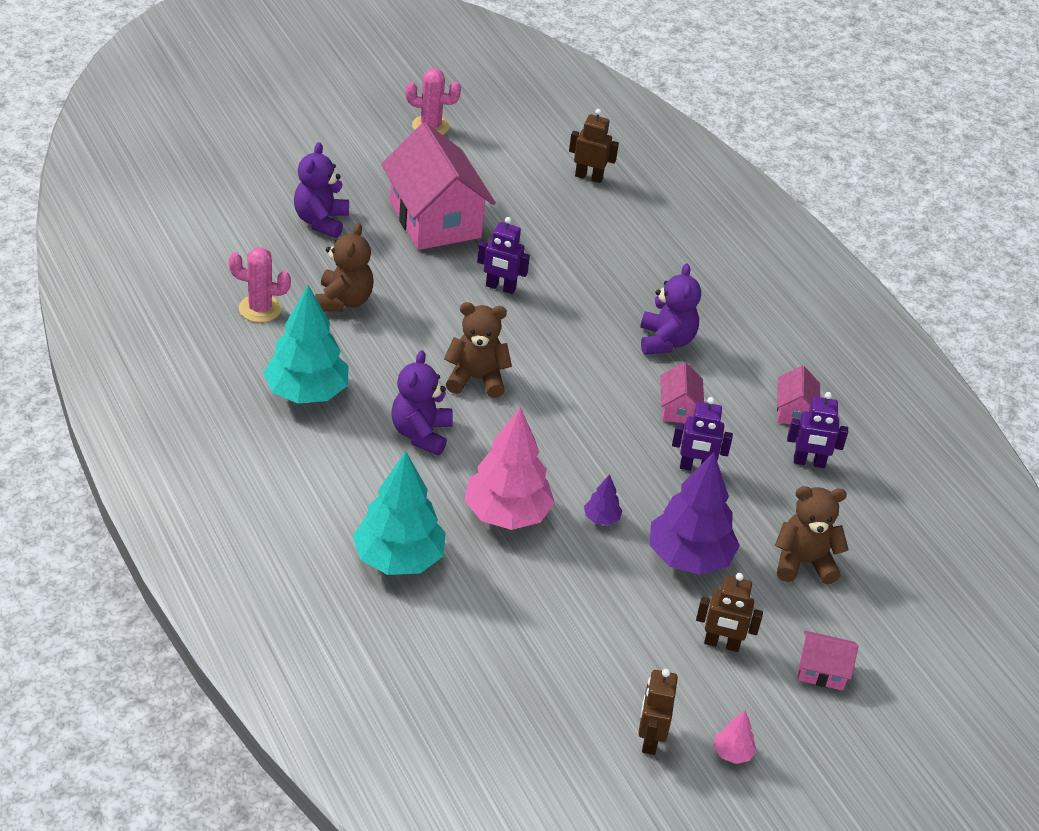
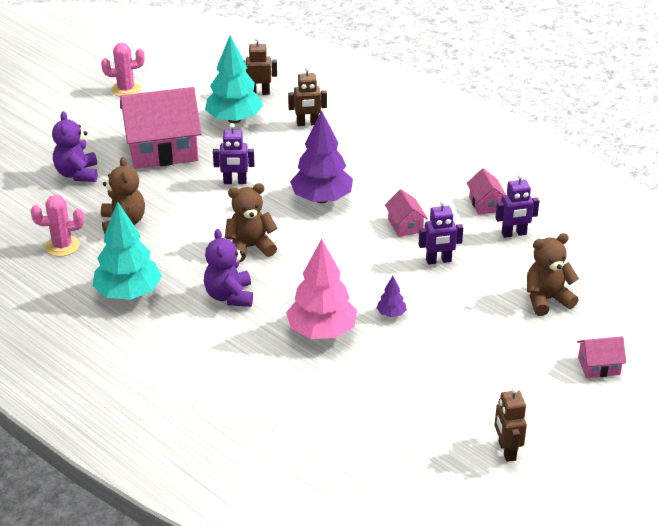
camera: 15 degrees left, 5 degrees down
turquoise tree [353,451,446,575] -> turquoise tree moved to [205,35,263,123]
pink house [381,123,496,250] -> pink house turned 60 degrees counterclockwise [120,87,201,169]
purple teddy bear [640,263,701,355] -> none
purple tree [650,452,740,575] -> purple tree moved to [290,110,353,203]
brown robot [696,573,763,652] -> brown robot moved to [288,67,327,126]
pink tree [714,710,757,764] -> none

